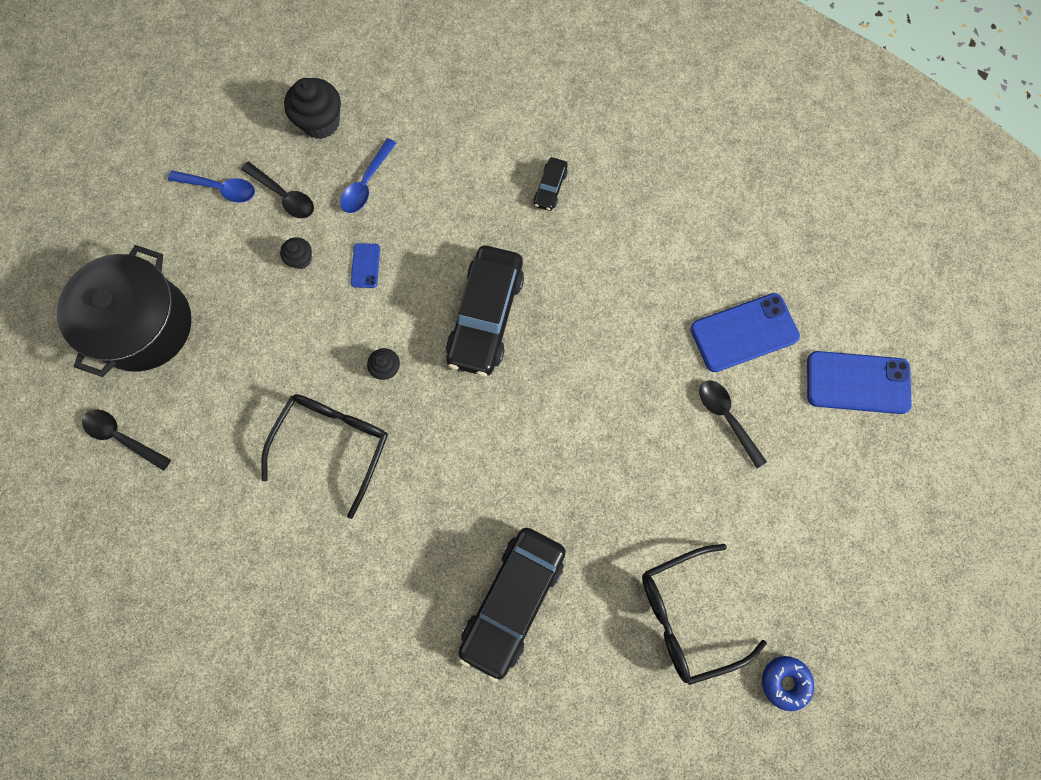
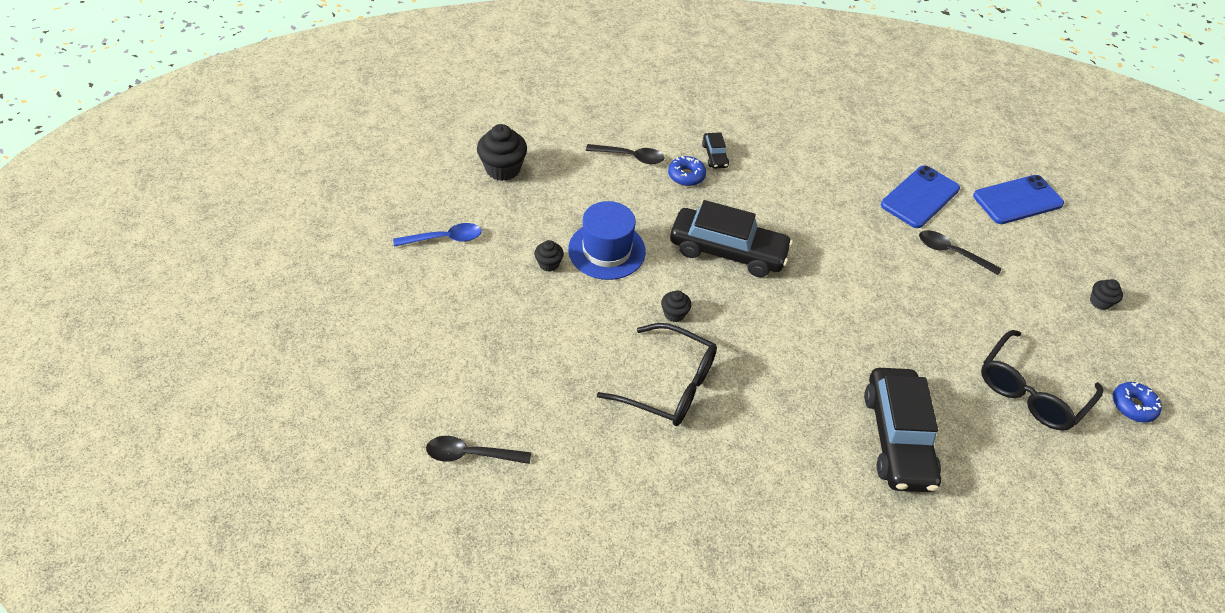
camera: 30 degrees left, 25 degrees down
black pot [57,245,191,377] -> none
black spoon [241,162,314,218] -> black spoon moved to [586,144,665,164]
black glasses [261,394,388,519] -> black glasses turned 120 degrees clockwise [597,323,717,426]
blue spoon [340,138,396,213] -> none
blue phone [351,243,380,288] -> blue hat [568,201,646,280]
black car [446,246,524,376] -> black car turned 60 degrees counterclockwise [670,200,793,277]
none -> blue donut [668,156,706,186]
none -> black cupcake [1090,279,1123,310]

